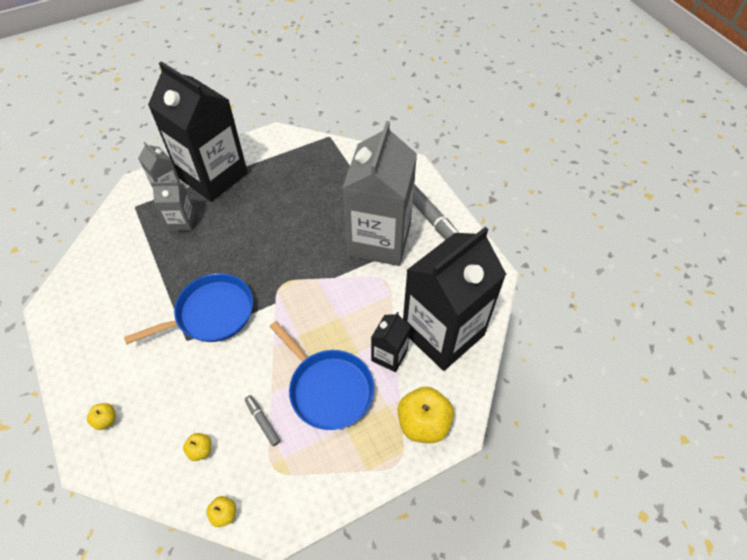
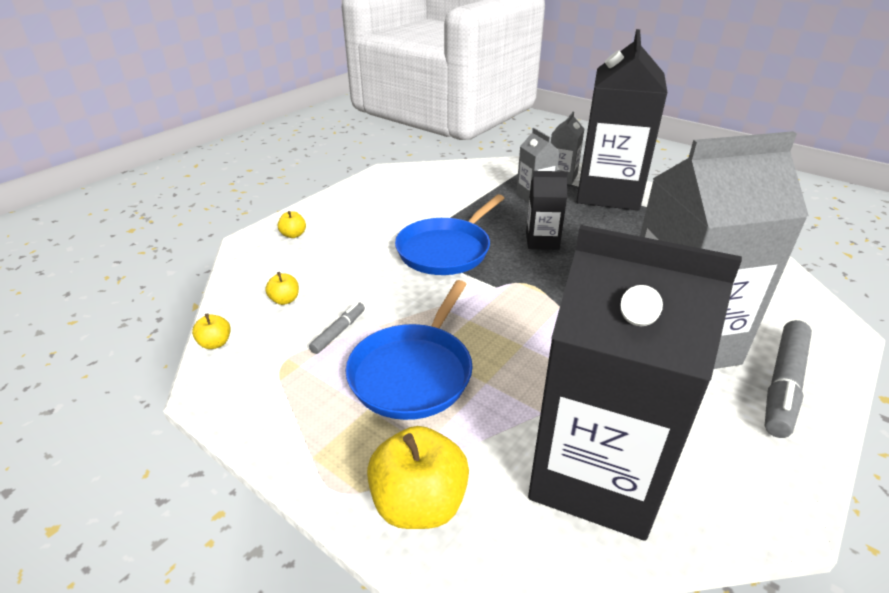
camera: 65 degrees right, 20 degrees down
blue pan [124,273,253,345] -> blue pan turned 90 degrees clockwise [395,194,504,275]
black carton [371,312,410,372] -> black carton moved to [526,171,568,250]

